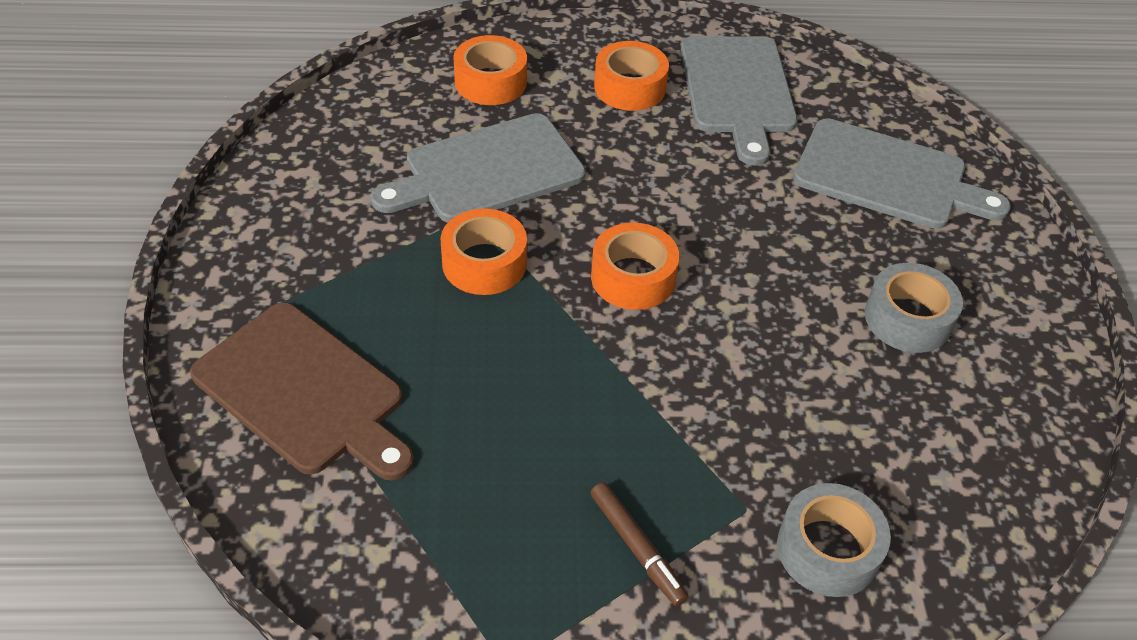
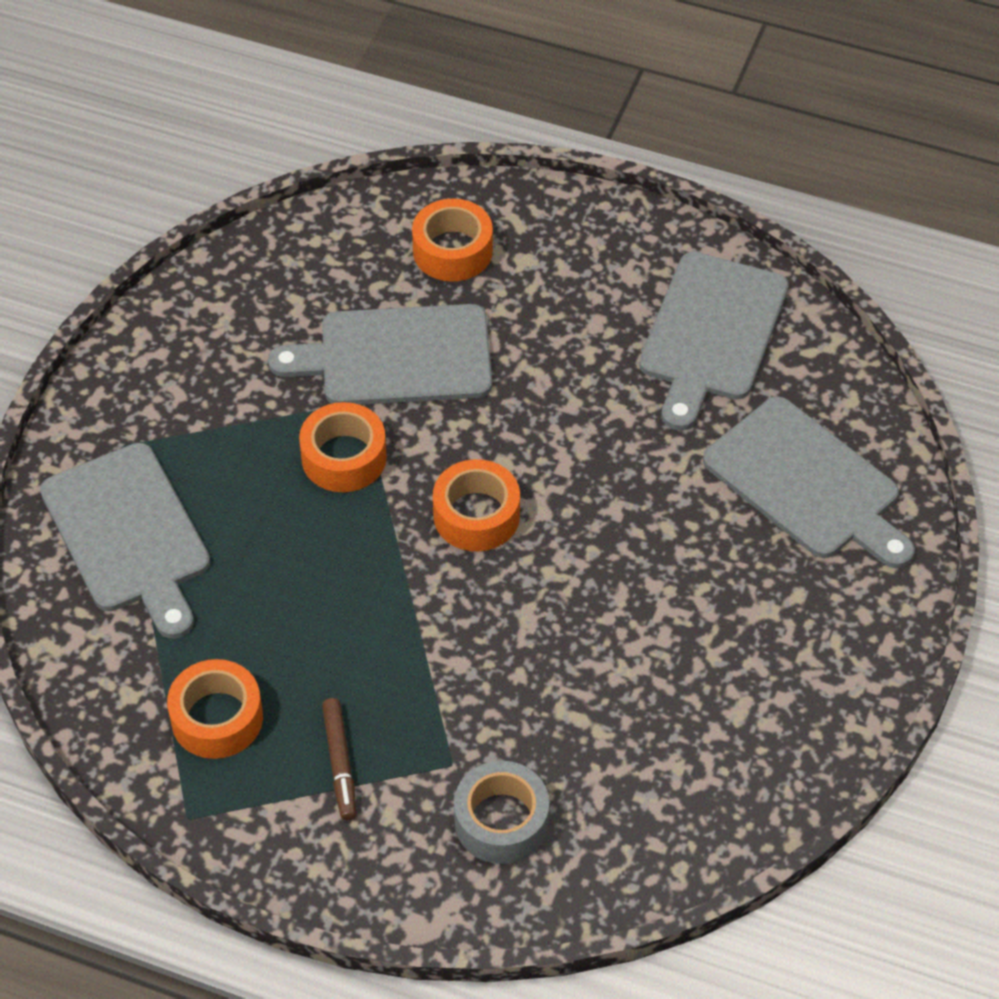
camera: 25 degrees right, 5 degrees up
brown cutting board [190,302,414,481] -> grey cutting board [40,443,210,639]
orange tape [594,41,669,111] -> orange tape moved to [167,659,263,759]
grey tape [865,263,963,353] -> none

